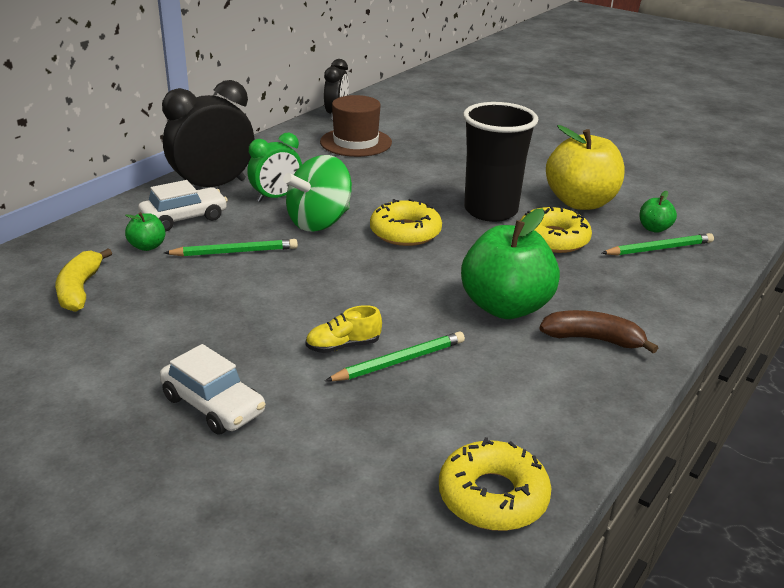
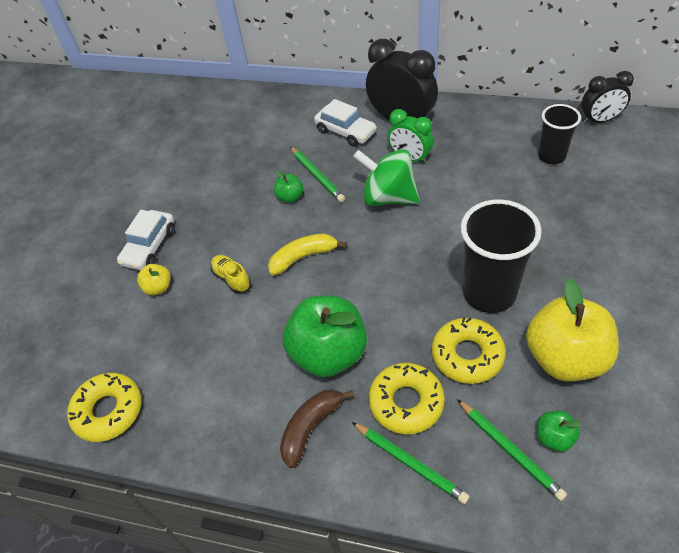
camera: 75 degrees right, 20 degrees up
yellow banana [55,248,112,312] -> yellow banana moved to [268,233,347,276]
green apple [125,212,166,251] -> green apple moved to [274,170,303,203]
brown hat [320,95,392,157] -> black cup [538,104,581,164]
green pencil [325,331,465,381] -> green pencil moved to [352,422,470,504]
yellow donut [370,199,442,246] -> yellow donut moved to [369,363,445,434]
brown banana [540,310,658,354] -> brown banana turned 135 degrees counterclockwise [280,389,355,468]
none -> yellow apple [137,264,171,295]

